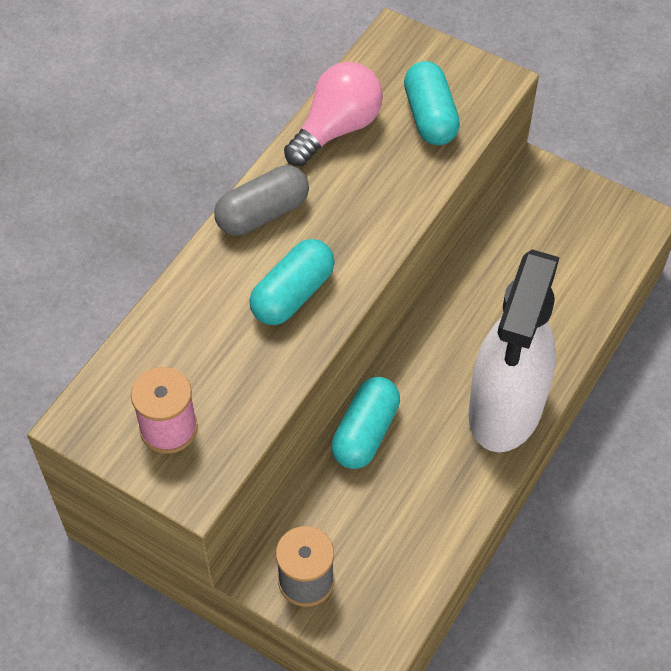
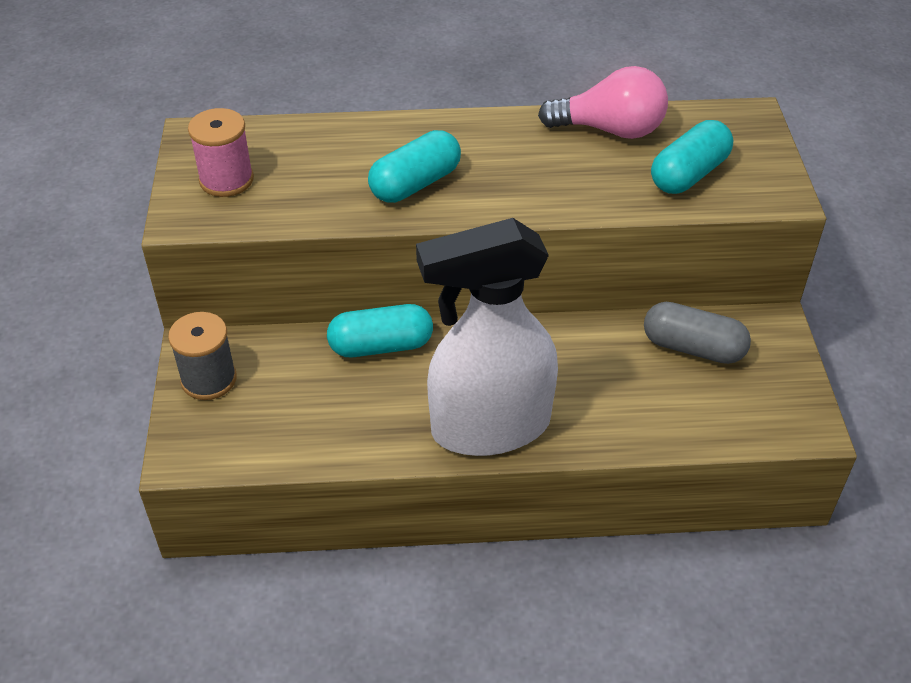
camera: 55 degrees right, 10 degrees down
grey capsule [214,165,309,235] -> grey capsule moved to [644,302,751,364]
turquoise capsule [249,239,335,325] -> turquoise capsule turned 45 degrees counterclockwise [368,130,461,203]

